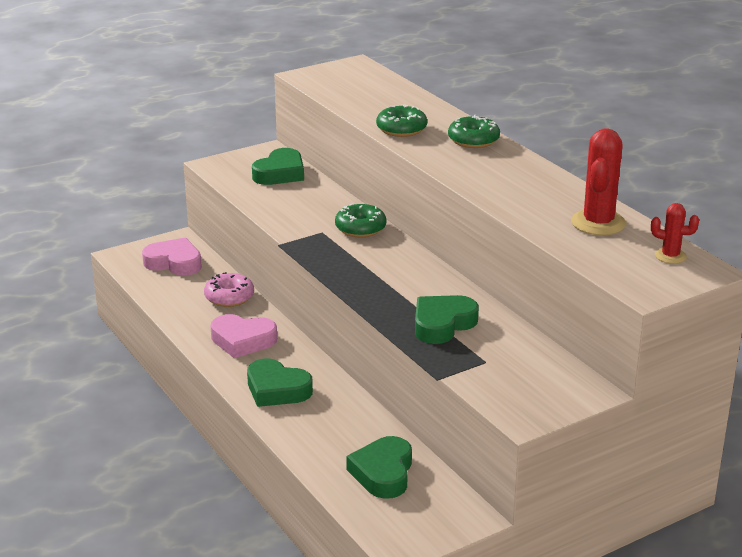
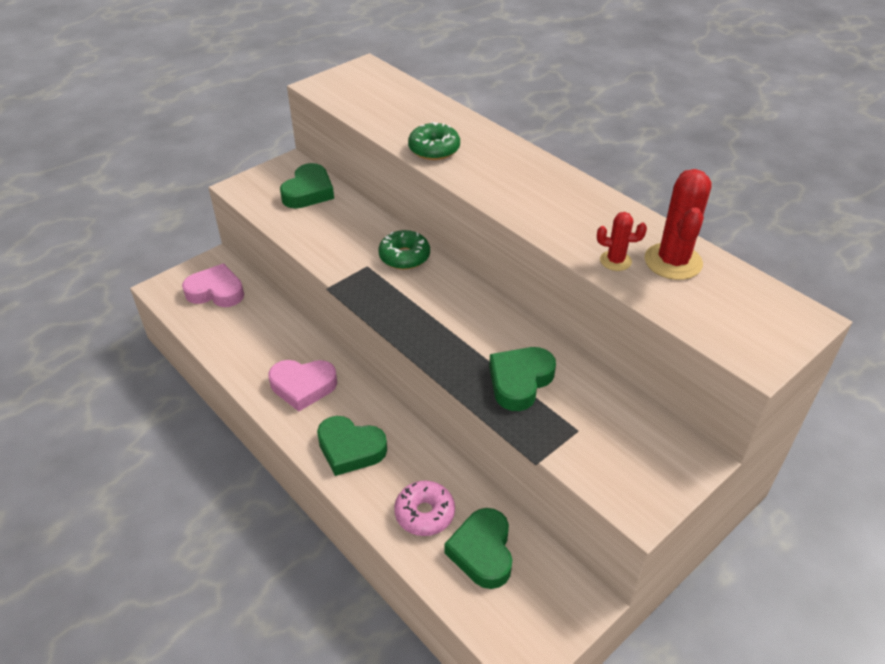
camera: 10 degrees left, 15 degrees up
pink donut [204,272,254,307] -> pink donut moved to [394,481,455,536]
green donut [448,115,500,148] -> none
red cactus [651,203,699,264] -> red cactus moved to [597,212,647,271]

